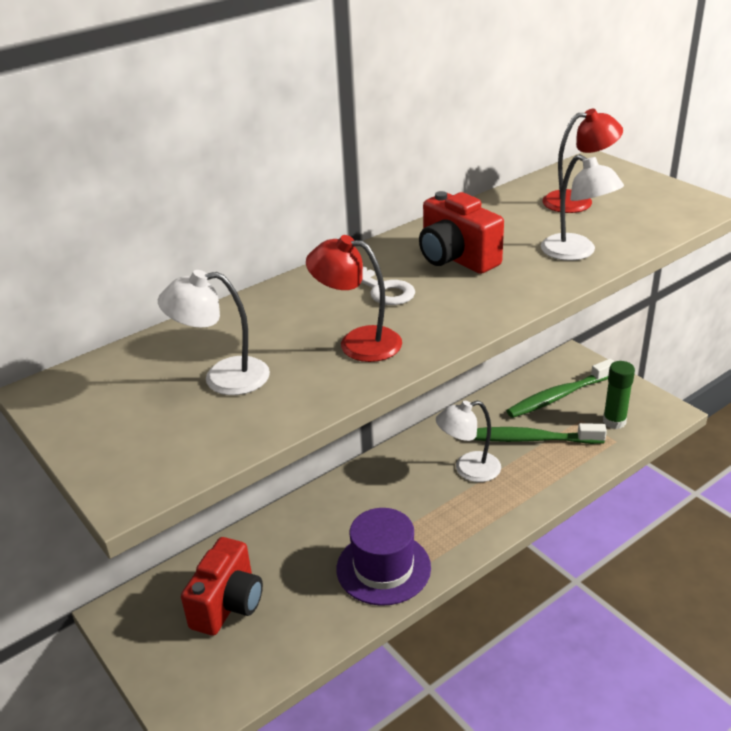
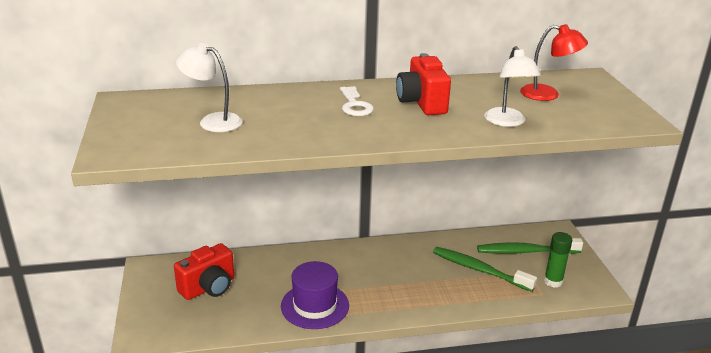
camera: 25 degrees right, 5 degrees down
red lamp [306,235,402,362] -> none
white lamp [436,401,501,482] -> none

